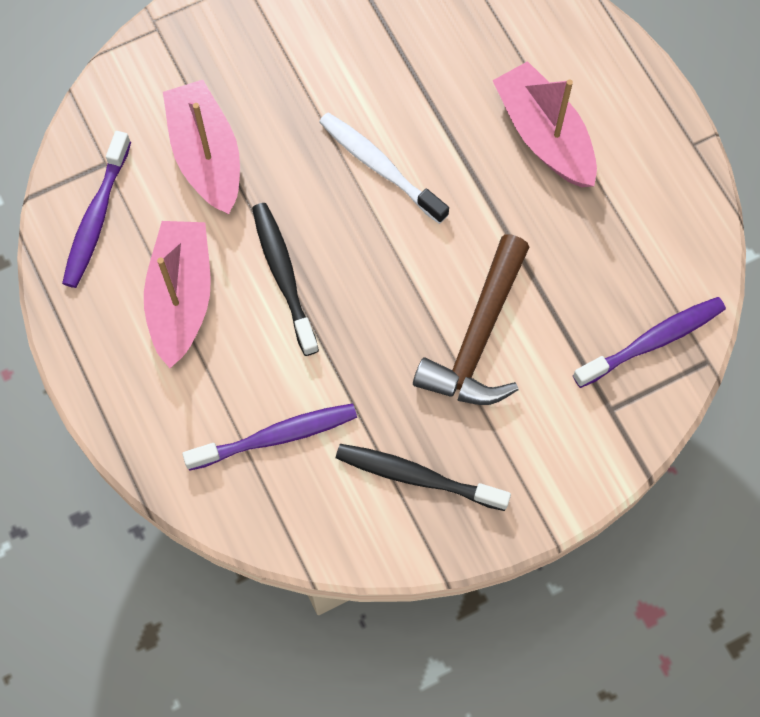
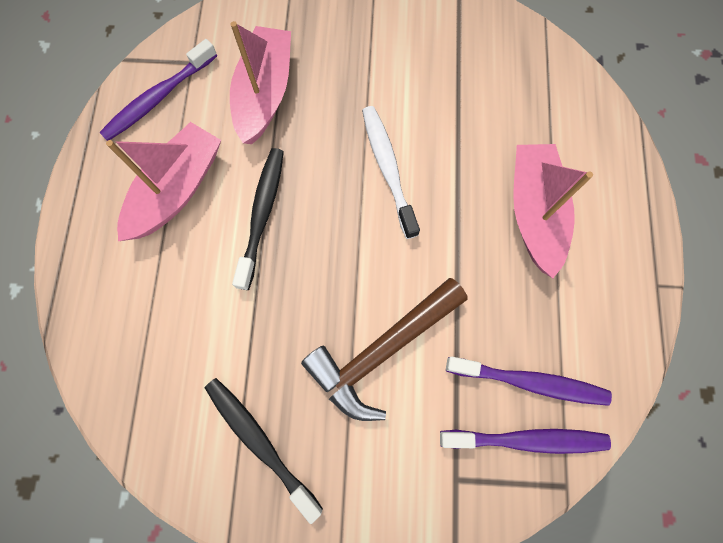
camera: 30 degrees right, 5 degrees up
purple toothbrush [182,403,357,471] -> purple toothbrush moved to [446,356,612,406]

